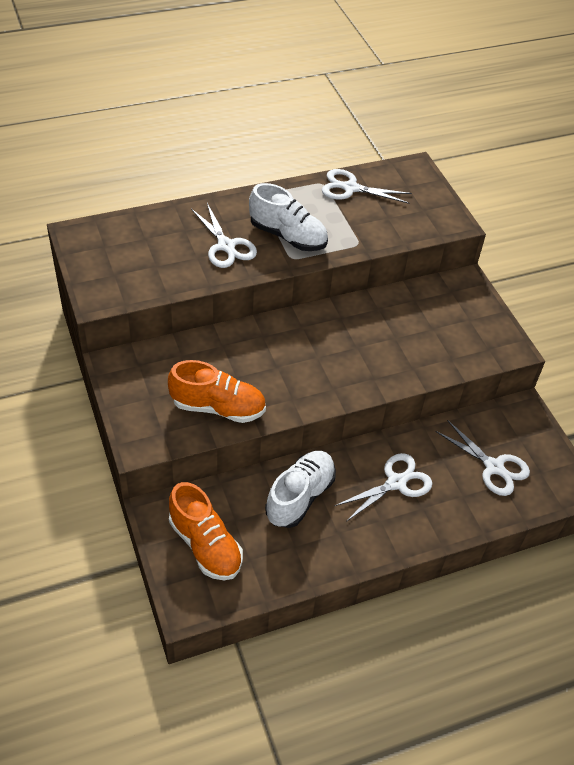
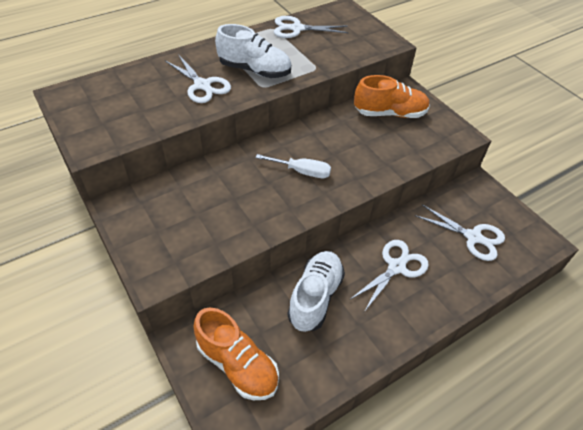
camera: 10 degrees left, 0 degrees up
orange shoe [168,360,266,423] -> orange shoe moved to [354,75,430,118]
none -> white screwdriver [255,154,331,178]

